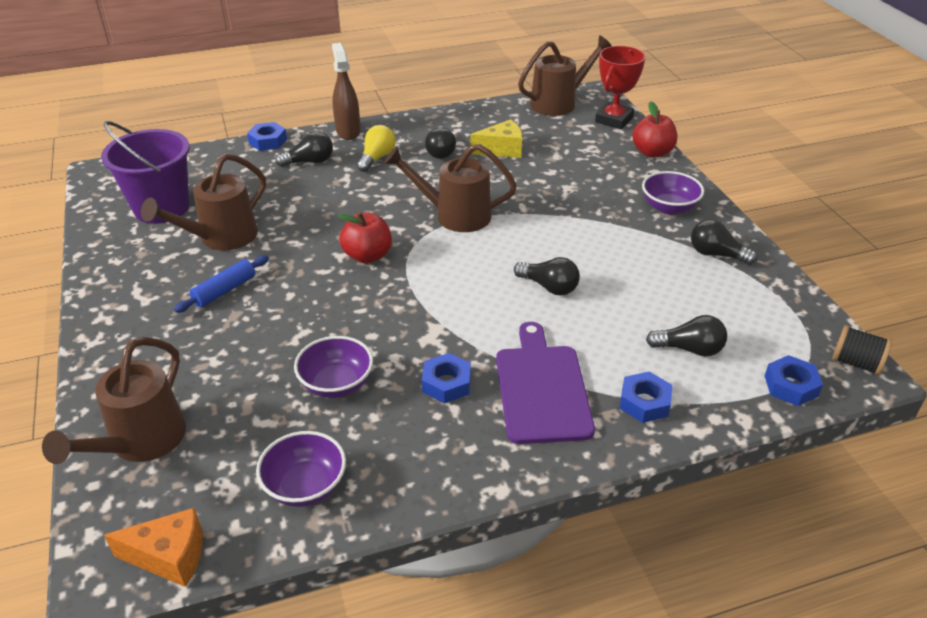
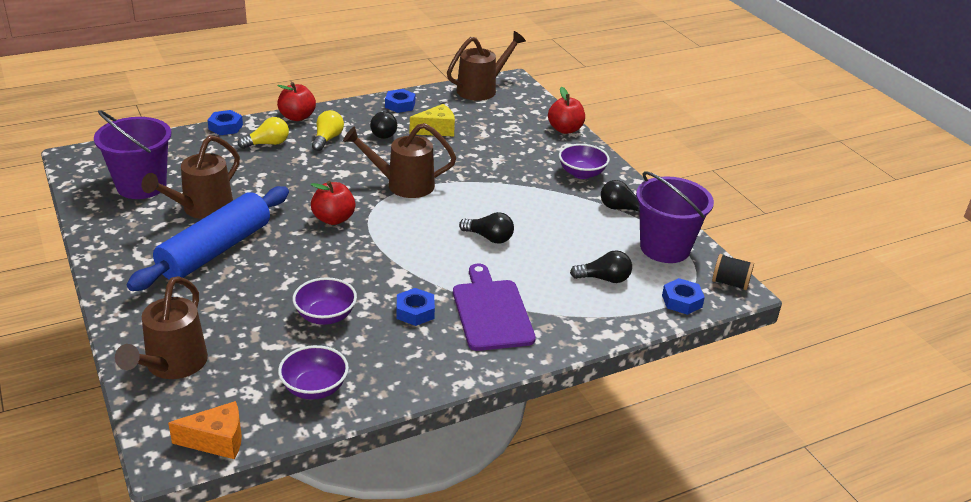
camera: 10 degrees left, 5 degrees down
blue rolling pin [174,255,269,313] -> blue rolling pin [127,186,289,291], size x2.20
black light bulb [275,131,333,167] -> yellow light bulb [238,117,289,149]
brown spray bottle [332,43,360,140] -> red apple [277,82,316,121]
red trophy [595,46,645,129] -> none
blue nut [620,371,672,423] -> blue nut moved to [385,89,415,113]
none -> purple bucket [636,171,714,263]

